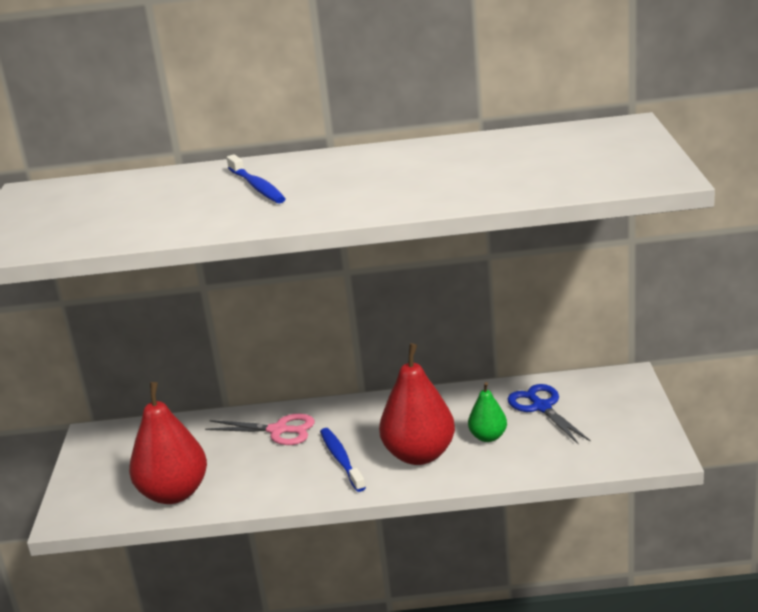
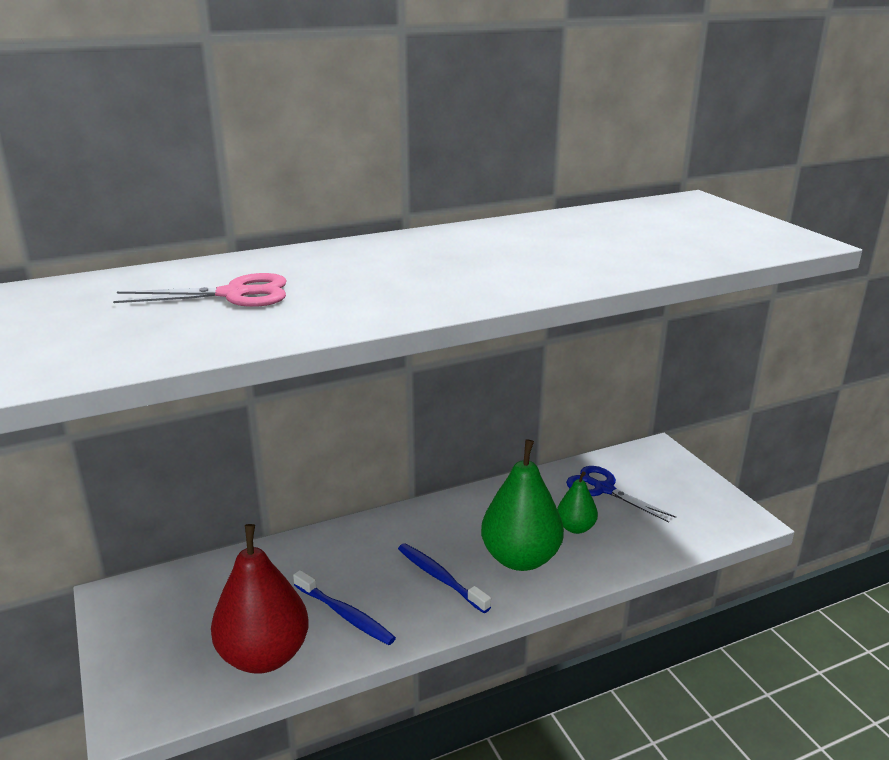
camera: 25 degrees left, 0 degrees up
pink scissors [205,414,315,445] -> pink scissors moved to [113,273,287,307]
blue toothbrush [227,154,286,203] -> blue toothbrush moved to [293,570,396,645]
red pear [379,343,455,465] -> green pear [481,439,564,571]

